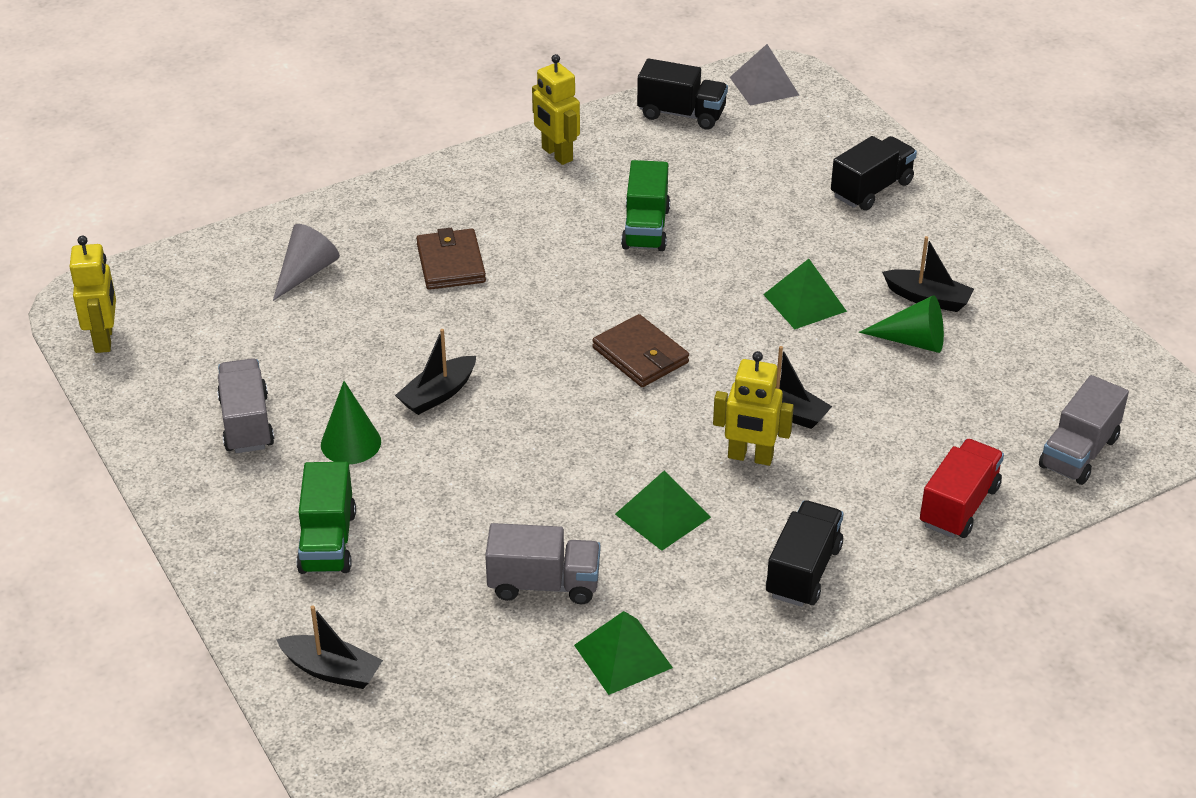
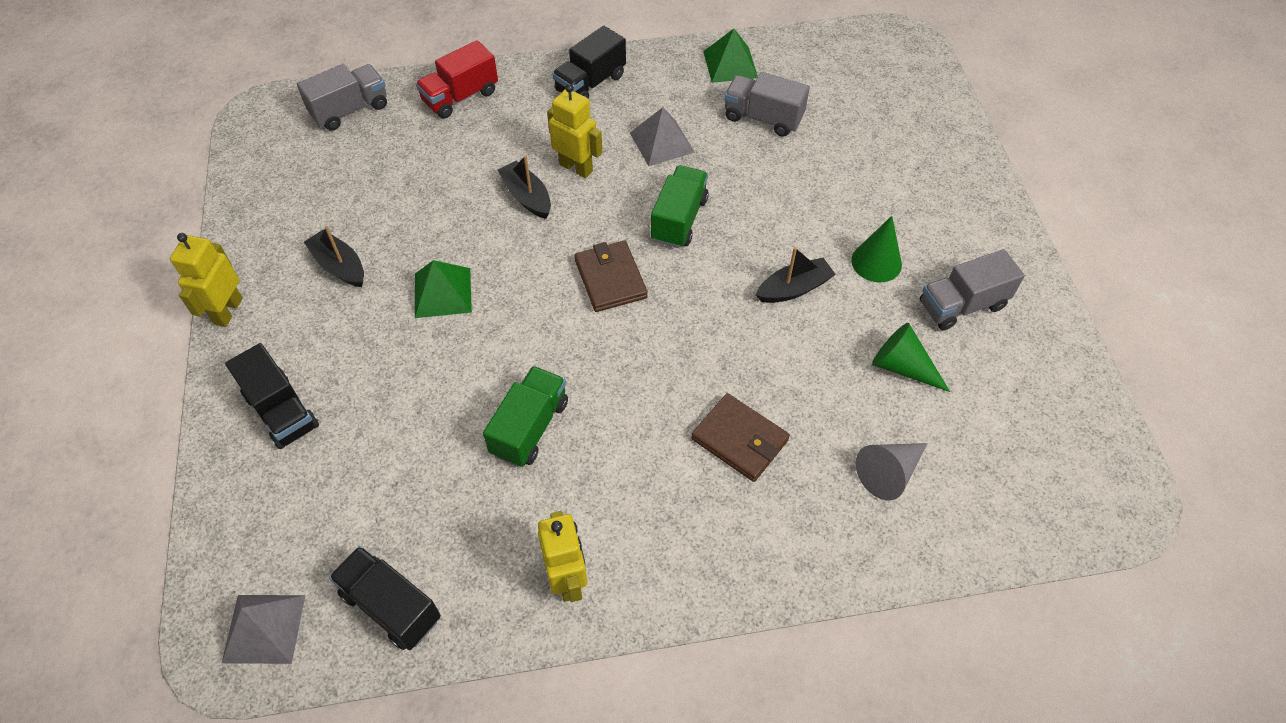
camera: 160 degrees left, 15 degrees up
yellow robot [70,236,116,353] -> yellow robot moved to [170,233,243,327]
grey truck [217,358,274,453] -> grey truck turned 60 degrees clockwise [920,249,1025,330]
black boat [276,605,383,689] -> none
green truck [296,462,356,574] -> green truck moved to [651,165,709,248]
brown wallet [416,228,486,290] -> brown wallet turned 60 degrees counterclockwise [691,393,790,482]
green pyramid [615,471,711,551] -> grey pyramid [630,107,695,166]
black truck [831,136,917,211] -> black truck turned 105 degrees counterclockwise [225,343,319,449]
green cone [859,295,944,353] -> green cone moved to [872,323,950,392]

